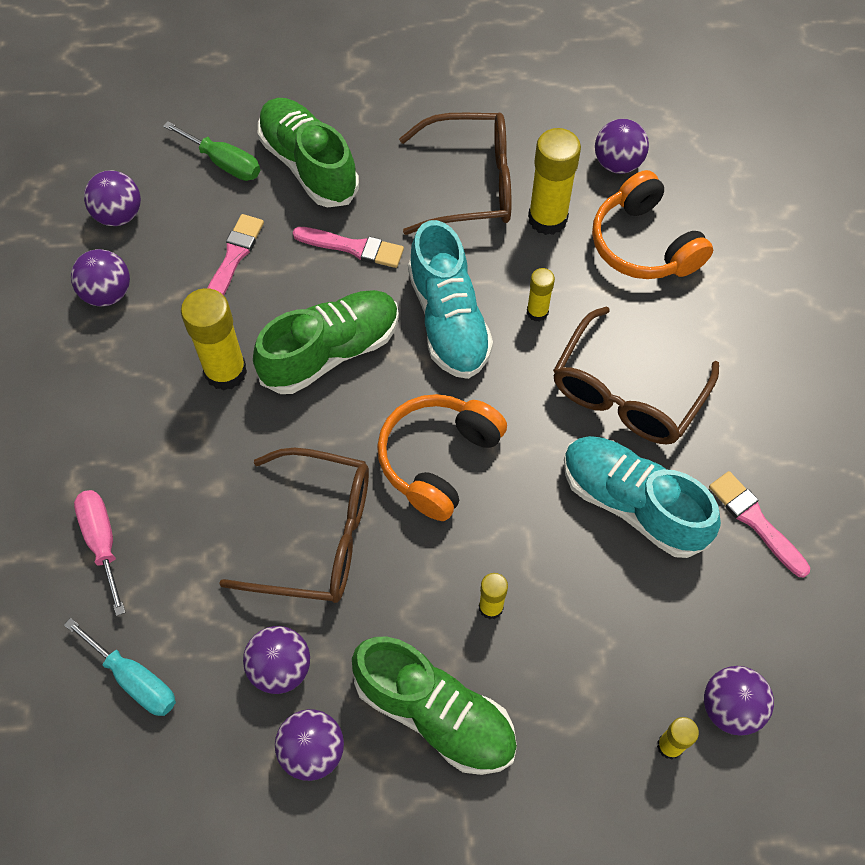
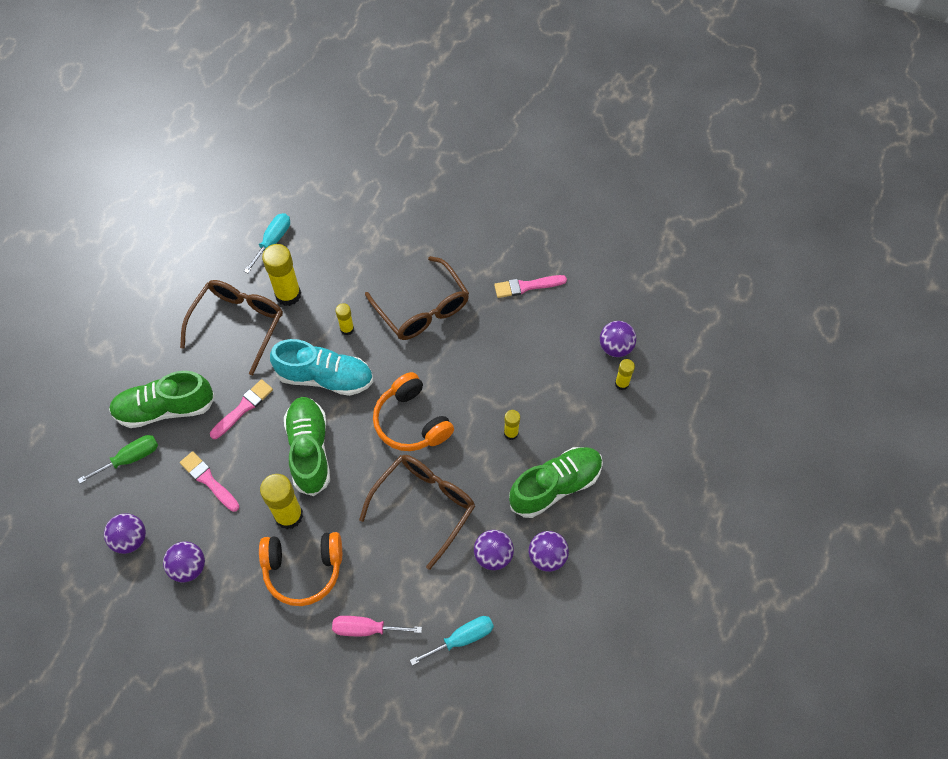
camera: 65 degrees left, 0 degrees up
turquoise shoe [564,436,721,558] -> none
orange headphones [592,170,713,279] -> orange headphones moved to [259,532,342,606]
purple ball [595,119,649,174] -> turquoise screwdriver [244,213,290,273]

